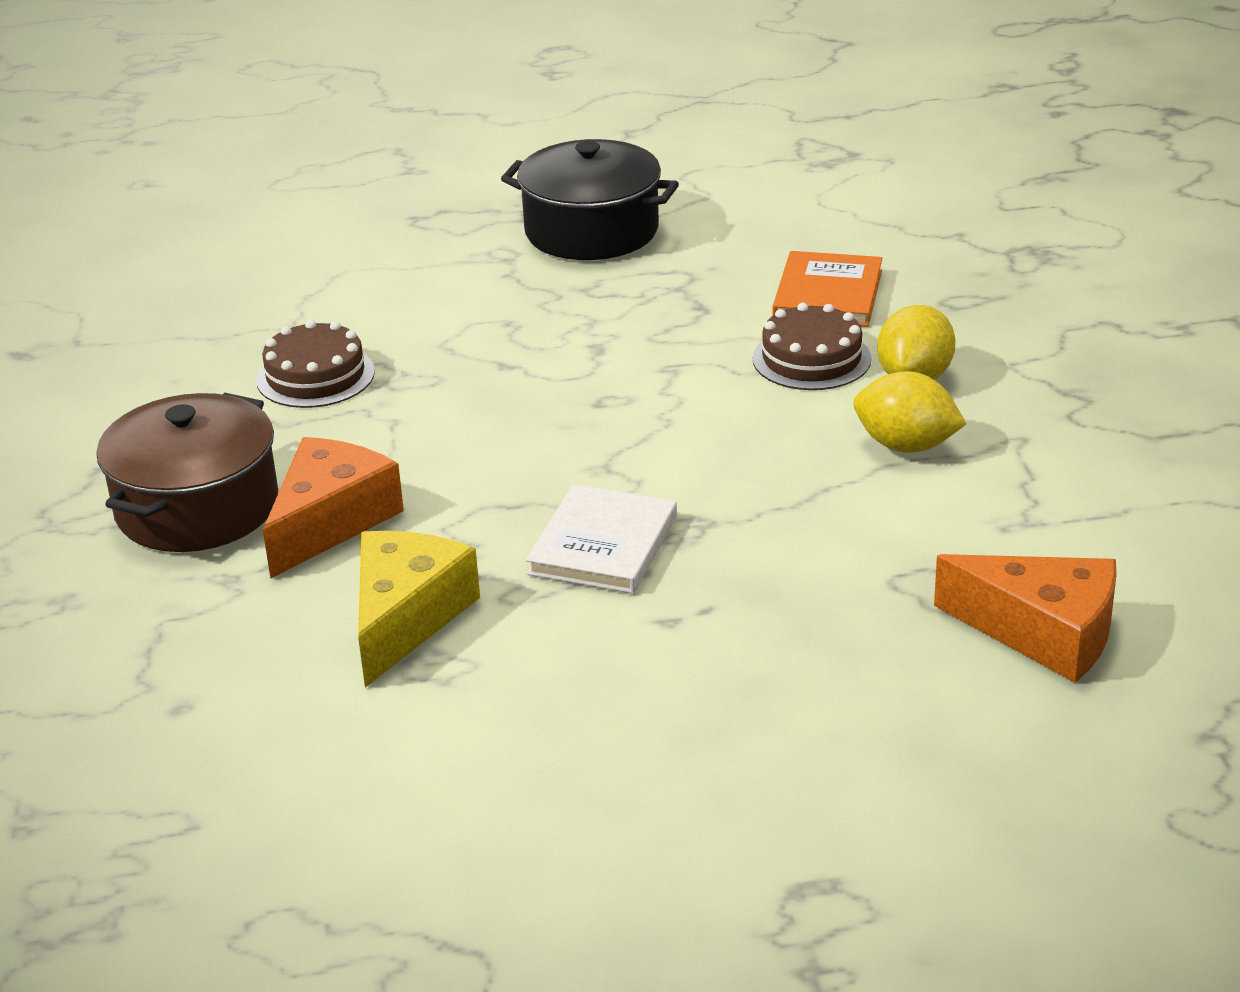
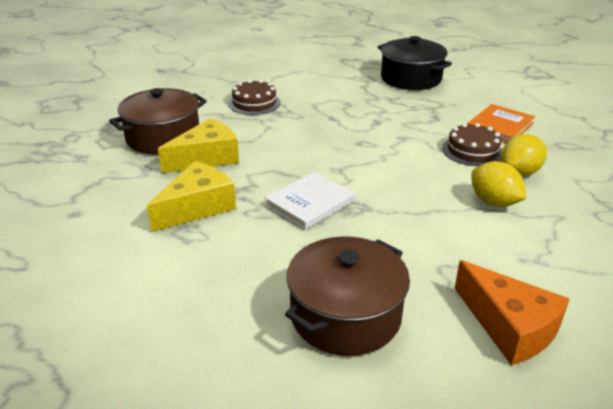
camera: 25 degrees right, 0 degrees up
orange cheese [263,437,404,578] -> yellow cheese [158,118,239,173]
none -> brown pot [285,236,410,356]

